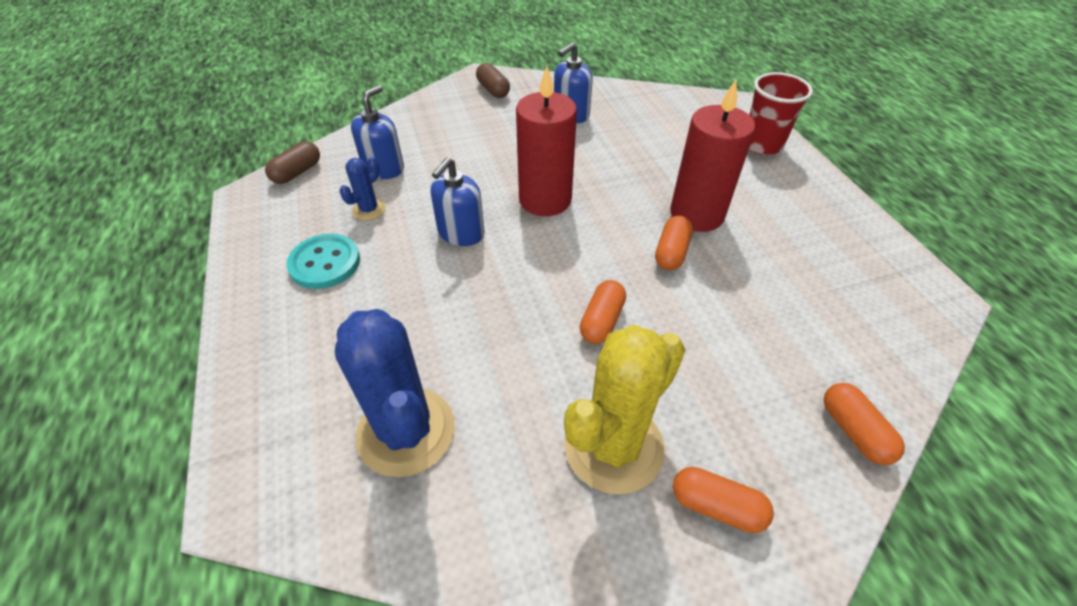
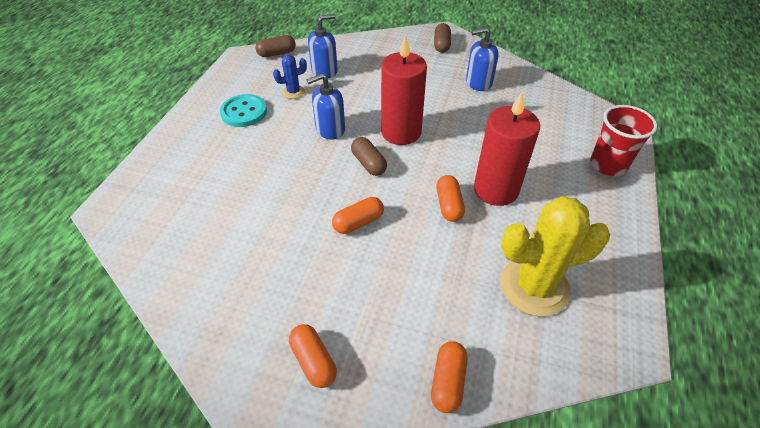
camera: 35 degrees right, 0 degrees up
blue cactus [335,309,455,477] -> none
yellow cactus [564,325,686,494] -> yellow cactus moved to [500,196,610,316]
orange capsule [655,215,693,270] -> orange capsule turned 60 degrees counterclockwise [436,175,465,222]
none -> brown capsule [351,137,387,176]

